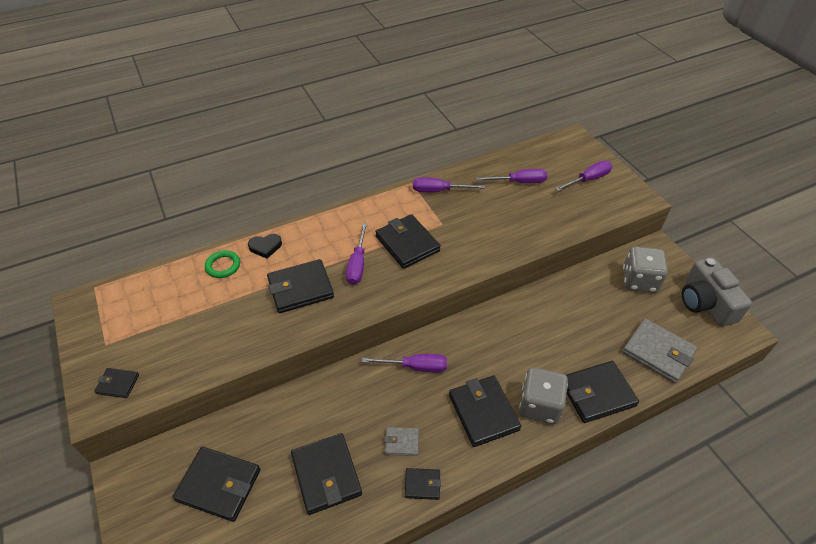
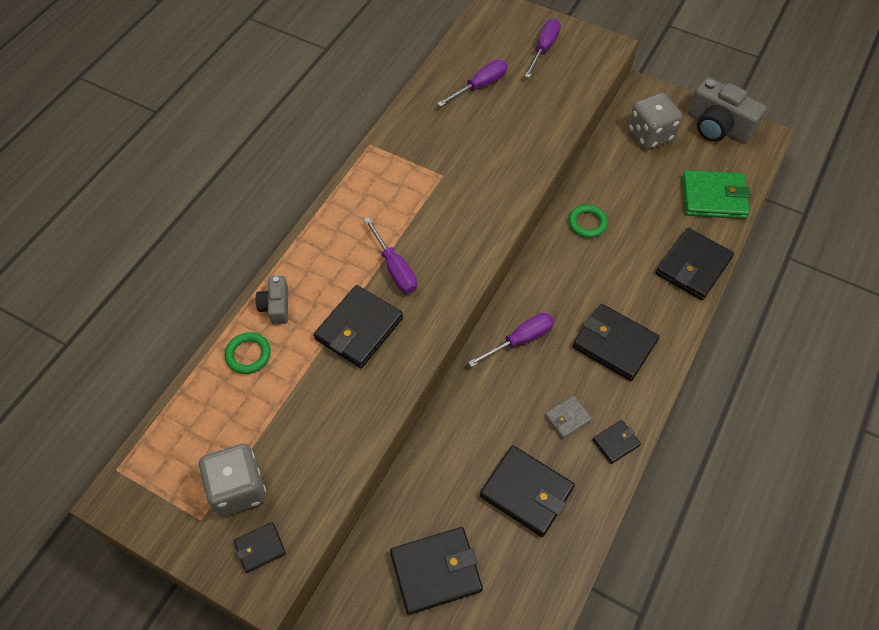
camera: 35 degrees left, 10 degrees up
black heart [248,234,282,259] -> grey camera [256,276,288,325]
black wallet [375,214,441,269] -> none
purple screwdriver [413,178,485,192] -> none
grey dice [519,367,568,424] -> grey dice moved to [199,444,266,517]
grey wallet [622,319,697,383] -> green wallet [682,170,750,219]
none -> green ring [569,205,608,238]

